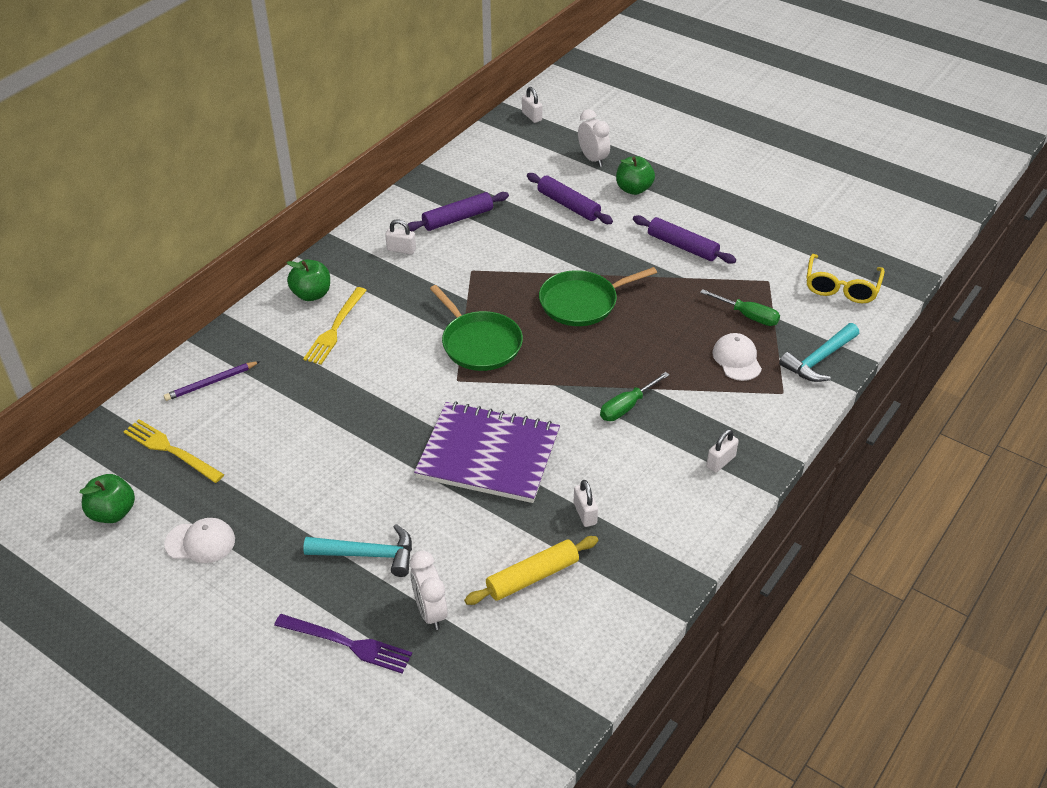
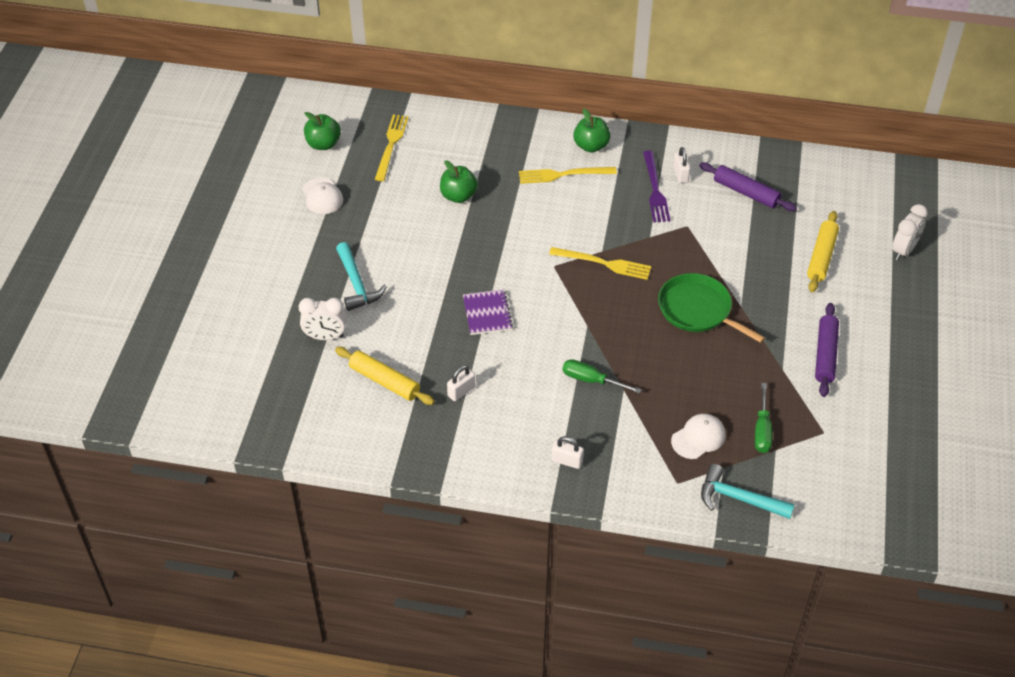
camera: 65 degrees right, 5 degrees up
purple pencil [164,361,260,401] -> none
purple fork [274,614,412,673] -> purple fork moved to [643,151,670,222]
white clock [410,551,448,630] -> white clock turned 135 degrees counterclockwise [299,298,346,340]
purple notebook [414,401,560,503] -> purple notebook [463,289,513,335], size x0.50
green pan [430,285,523,371] -> yellow fork [549,247,651,280]
white padlock [522,87,542,123] -> none
purple rolling pin [527,173,613,224] -> yellow rolling pin [807,211,839,293]
green apple [616,156,655,195] -> green apple moved to [440,160,478,203]
yellow glasses [806,254,885,303] -> none

